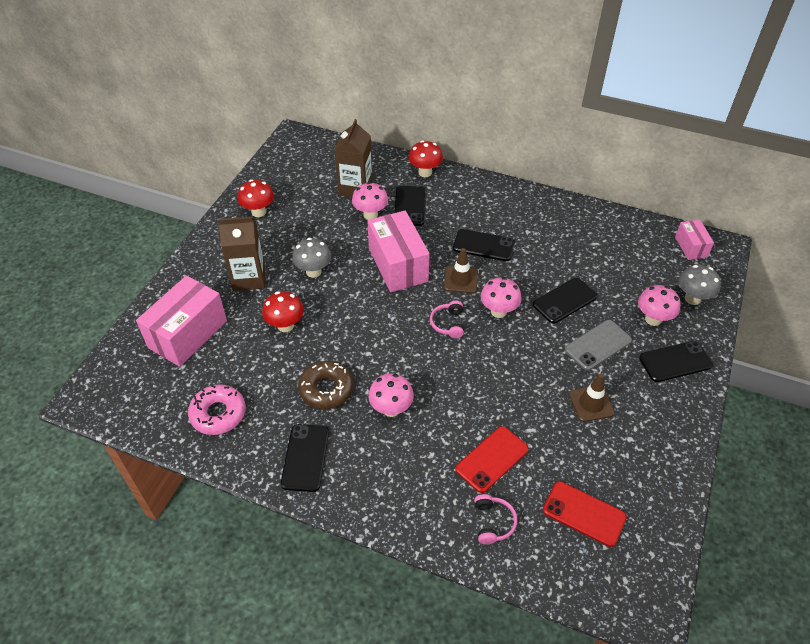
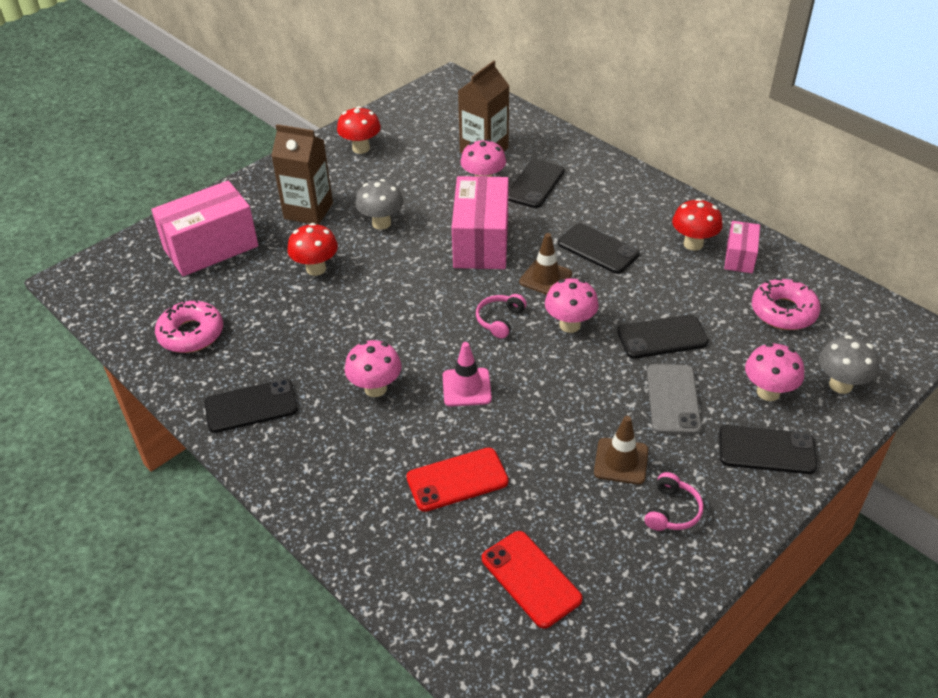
camera: 25 degrees right, 5 degrees down
black phone [281,424,329,492] -> black phone turned 45 degrees clockwise [204,379,298,433]
brown donut [298,361,354,409] -> none
red mushroom [408,141,443,177] -> red mushroom moved to [672,198,723,251]
pink headphones [474,494,517,544] -> pink headphones moved to [644,472,704,531]
grey phone [565,320,632,371] -> grey phone turned 75 degrees counterclockwise [647,364,702,435]
pink box [675,220,714,260] -> pink box moved to [724,221,760,273]
none -> pink traffic cone [443,342,492,406]
none -> pink donut [752,277,821,330]

